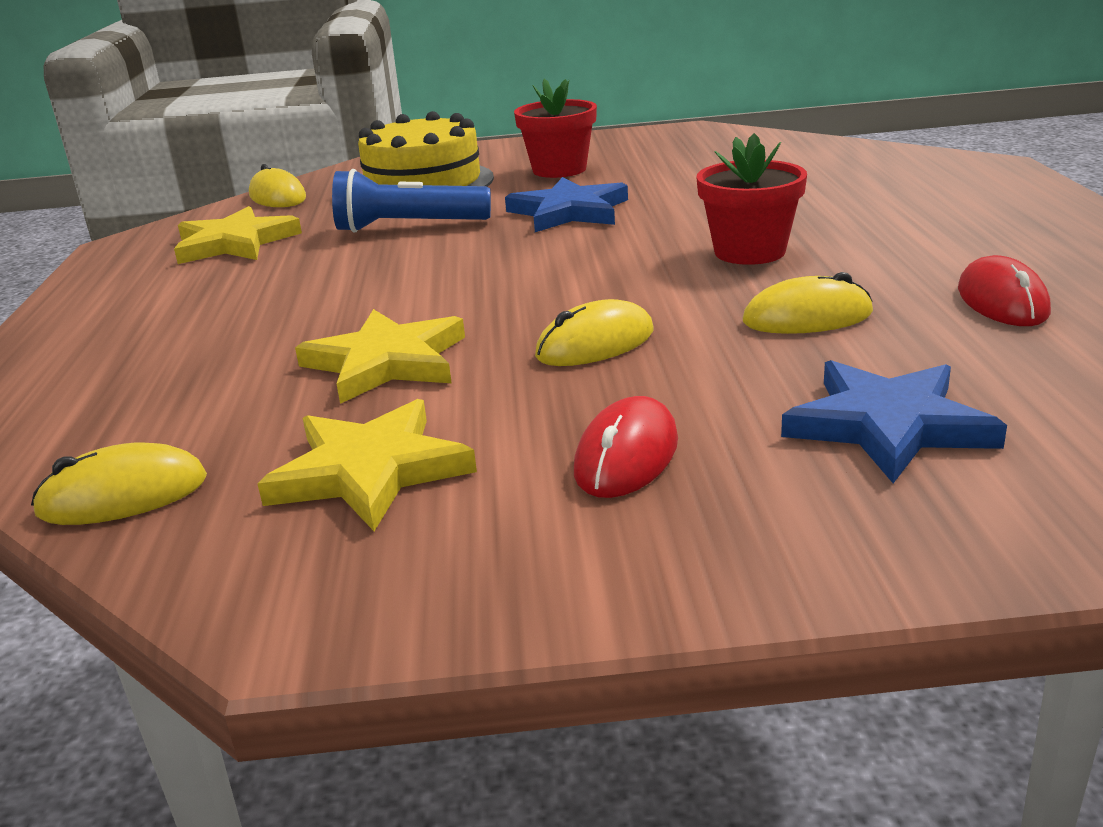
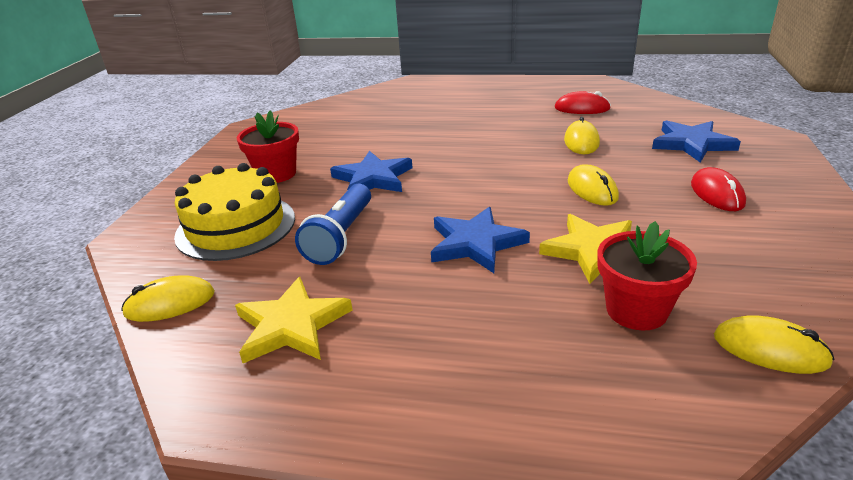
camera: 75 degrees left, 5 degrees up
yellow mouse [31,442,207,525] -> yellow mouse turned 60 degrees counterclockwise [714,315,835,374]
yellow star [257,399,477,531] -> none
red mouse [574,396,678,498] -> red mouse turned 45 degrees clockwise [691,167,746,211]
red flower pot [696,133,807,265] -> red flower pot moved to [597,221,697,330]
none -> blue star [431,207,530,273]

